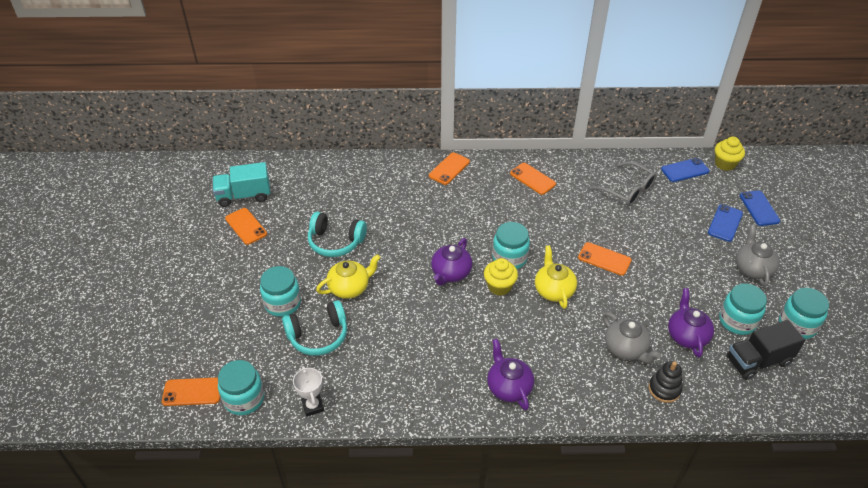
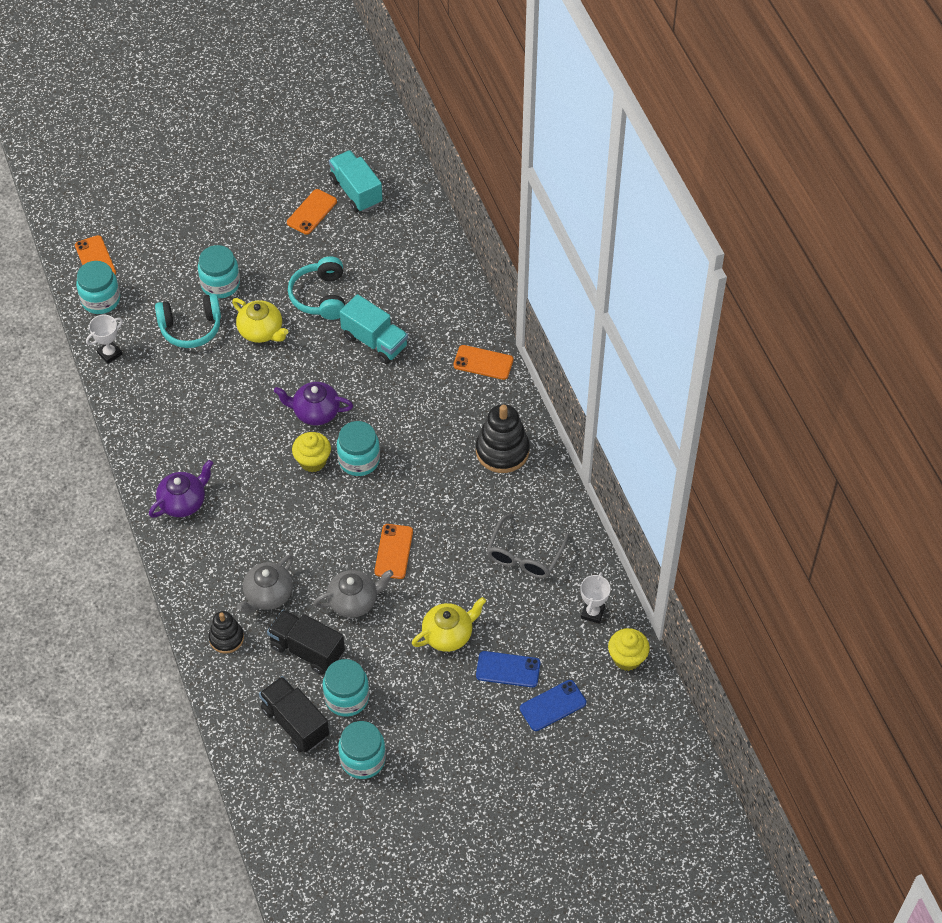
camera: 70 degrees right, 10 degrees up
turquoise headphones [282,300,347,356] -> turquoise headphones turned 60 degrees counterclockwise [155,294,221,348]
orange phone [510,163,556,195] -> black stacking toy [476,404,530,473]
yellow teapot [535,245,577,309] -> yellow teapot moved to [412,597,486,652]
blue phone [661,158,710,182] -> white trophy [580,572,611,624]
purple teapot [668,288,714,358] -> black truck [267,609,345,675]
grey teapot [736,225,779,286] -> grey teapot moved to [313,570,394,618]
none -> turquoise truck [340,294,408,364]

